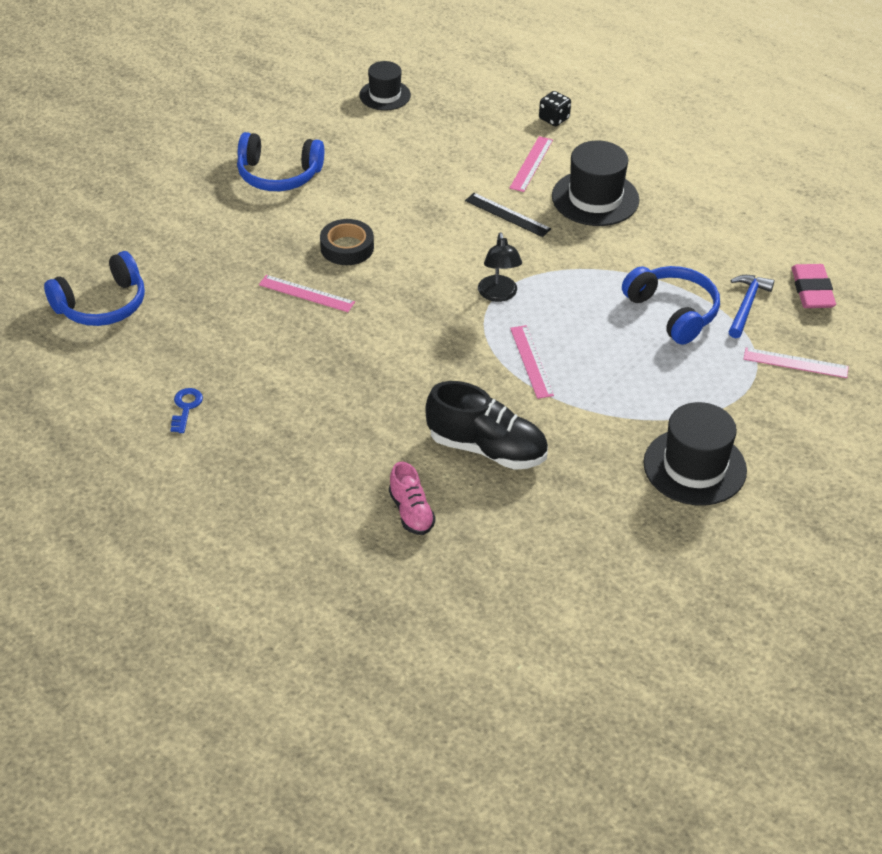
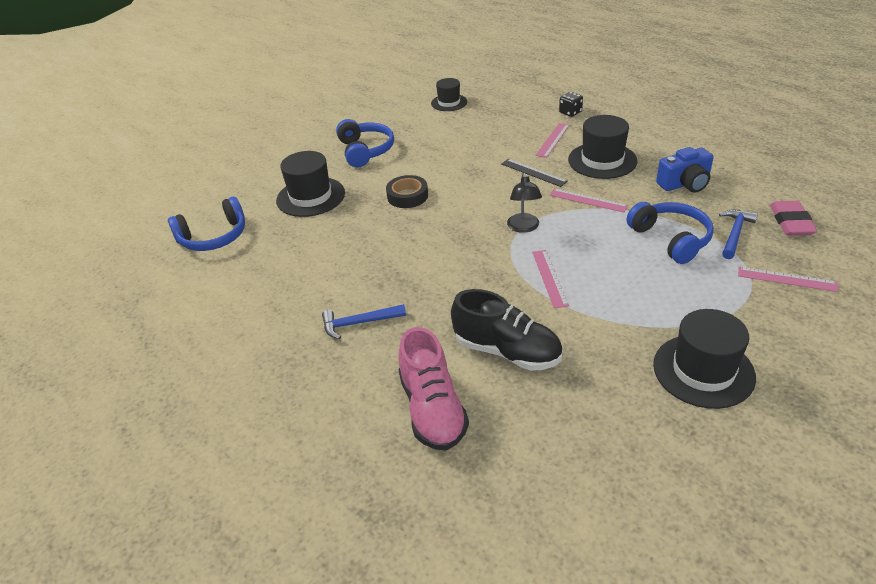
camera: 10 degrees right, 5 degrees down
blue key [170,388,203,433] -> none
blue headphones [237,132,324,191] -> blue headphones turned 120 degrees counterclockwise [336,119,394,167]
pink ruler [259,275,355,312] -> pink ruler moved to [550,188,628,212]
pink shoe [389,462,436,535] -> pink shoe [398,327,469,450], size x1.72
none -> black hat [276,151,345,217]
none -> blue hammer [322,304,406,339]
none -> blue camera [656,147,714,193]

